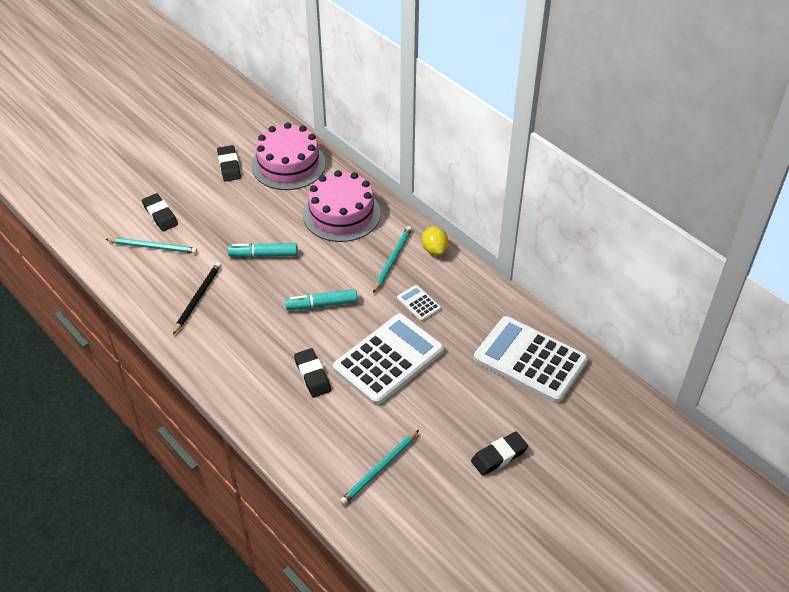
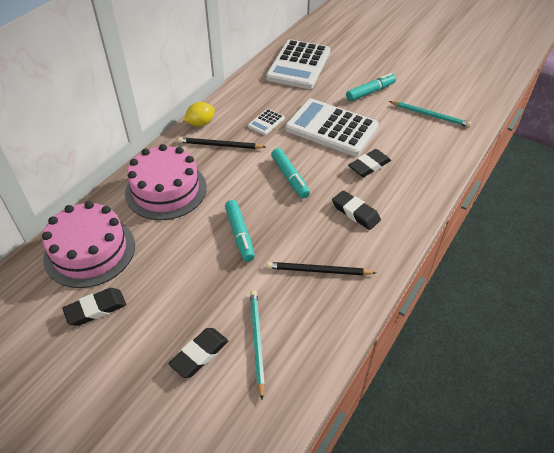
camera: 105 degrees left, 0 degrees up
turquoise pencil [373,226,412,293] -> black pencil [178,137,265,149]
black eraser [471,432,528,476] -> black eraser moved to [332,190,381,230]
none -> turquoise marker [346,73,396,101]

